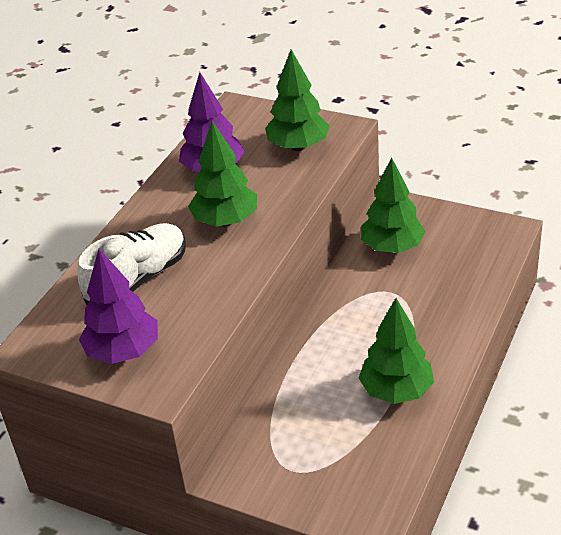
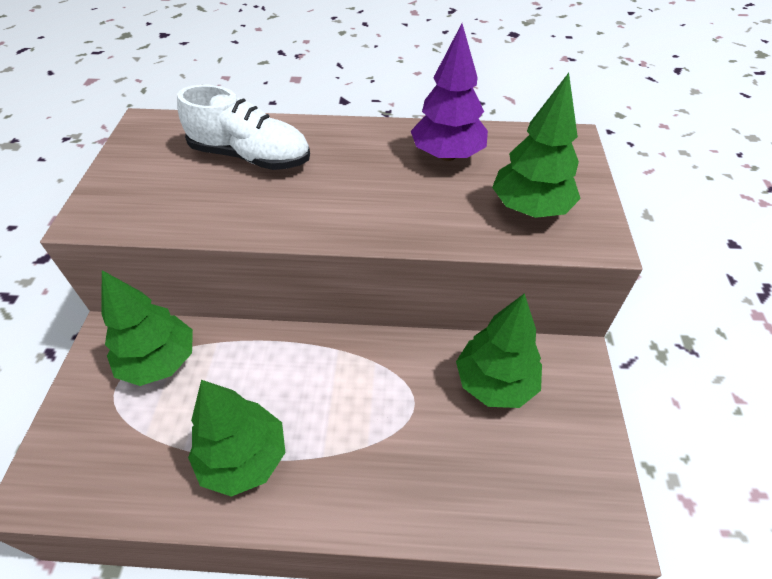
camera: 65 degrees right, 10 degrees up
purple tree [79,249,158,364] -> none
green tree [188,121,257,227] -> green tree moved to [101,270,193,386]

